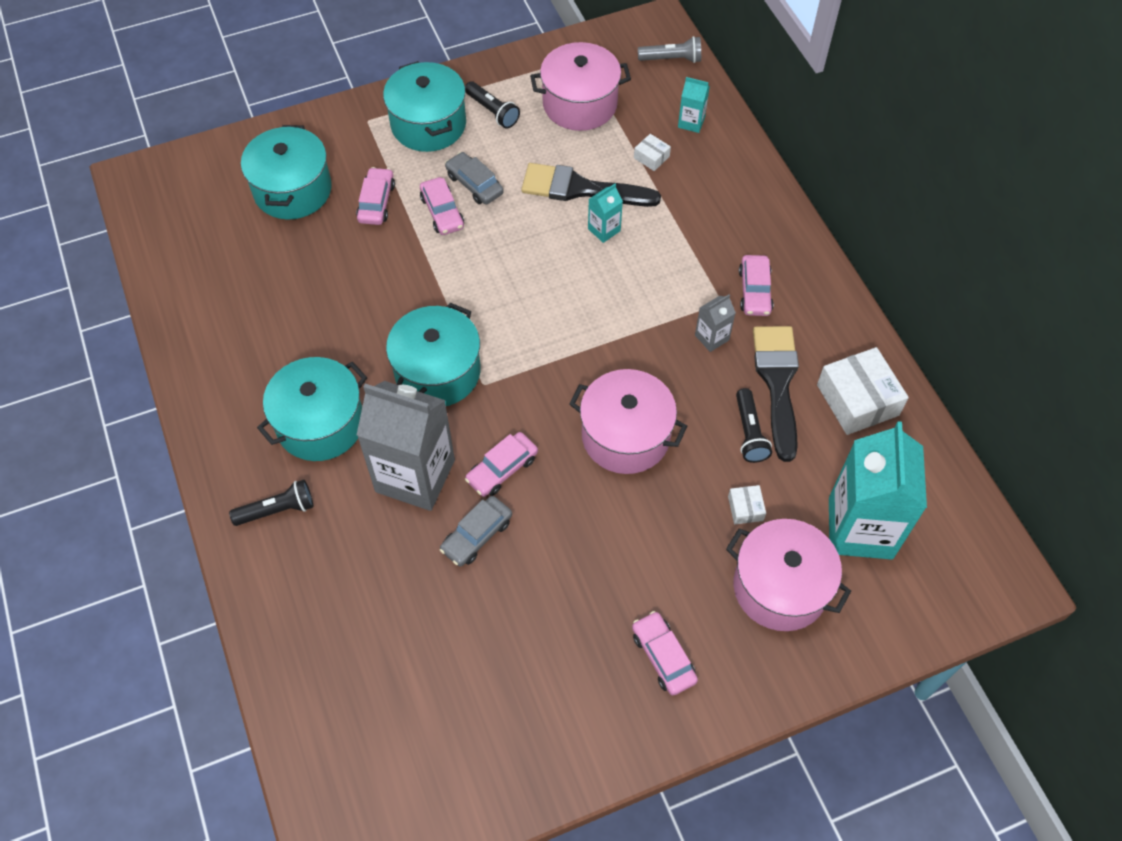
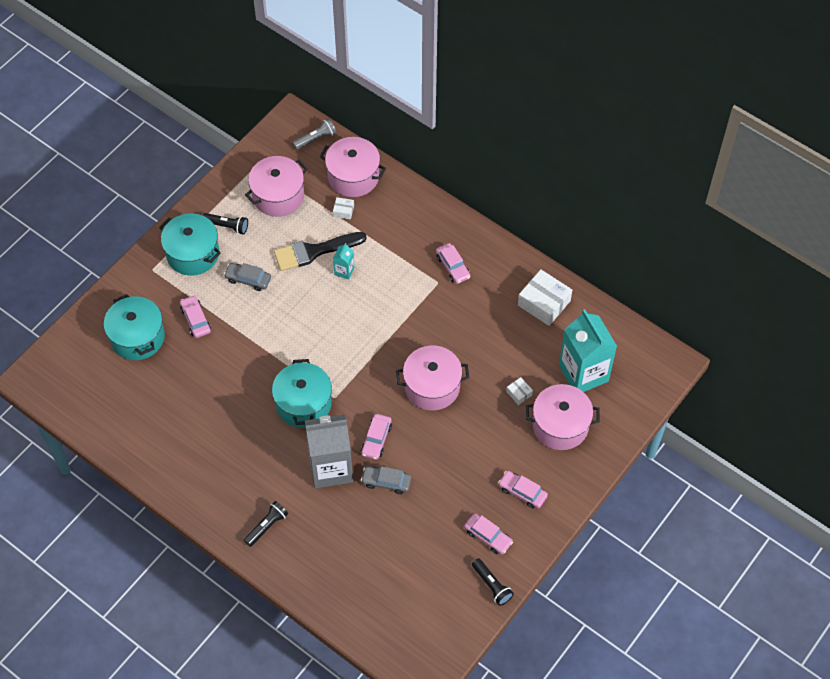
camera: 30 degrees left, 0 degrees up
turquoise pot [257,357,367,461] -> none
pink car [420,177,464,235] -> pink car moved to [464,514,513,555]
grey car [440,496,512,567] -> grey car turned 90 degrees clockwise [361,466,412,494]
turquoise carton [678,77,710,133] -> pink pot [319,137,386,197]
grey carton [695,294,736,352] -> none
black flashlight [736,388,772,463] -> black flashlight moved to [472,558,514,606]
black brush [753,326,799,462] -> none

